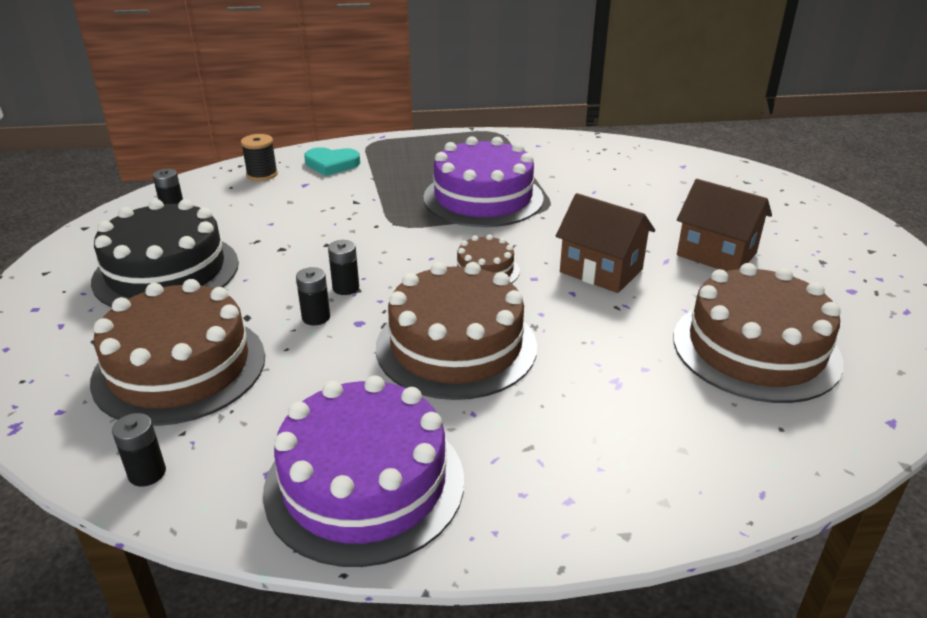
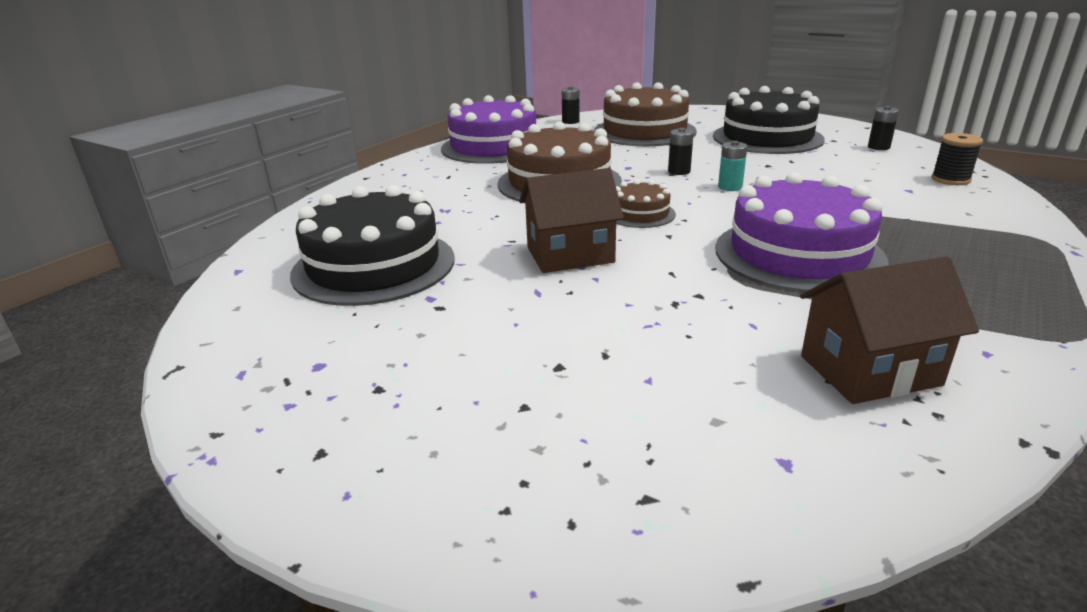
camera: 130 degrees right, 5 degrees down
black battery [296,267,330,325] -> none
turquoise heart [304,147,360,176] -> none
brown cake [673,263,843,403] -> black cake [290,185,455,306]
brown house [677,179,772,271] -> brown house moved to [800,256,979,404]
none -> turquoise battery [718,141,748,191]

